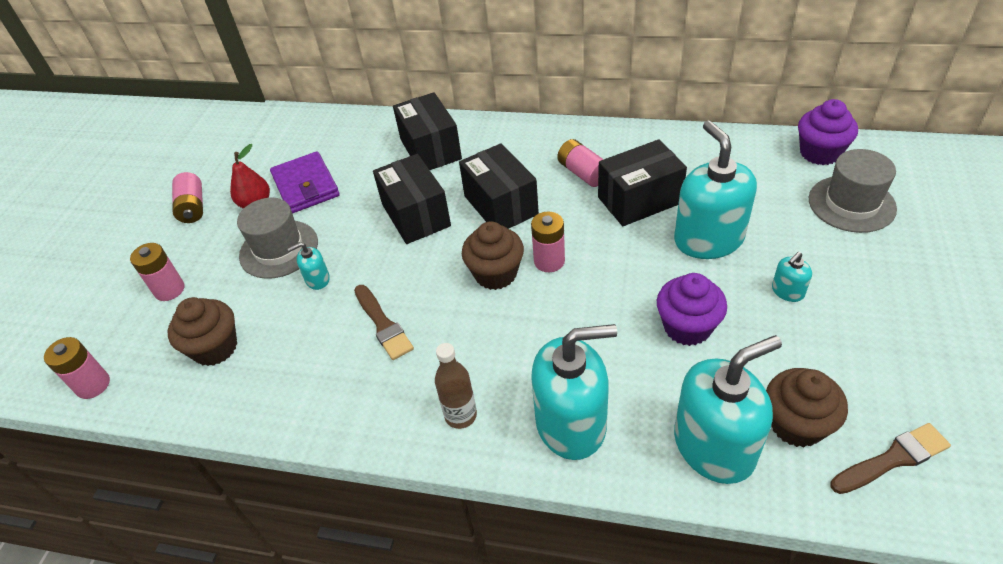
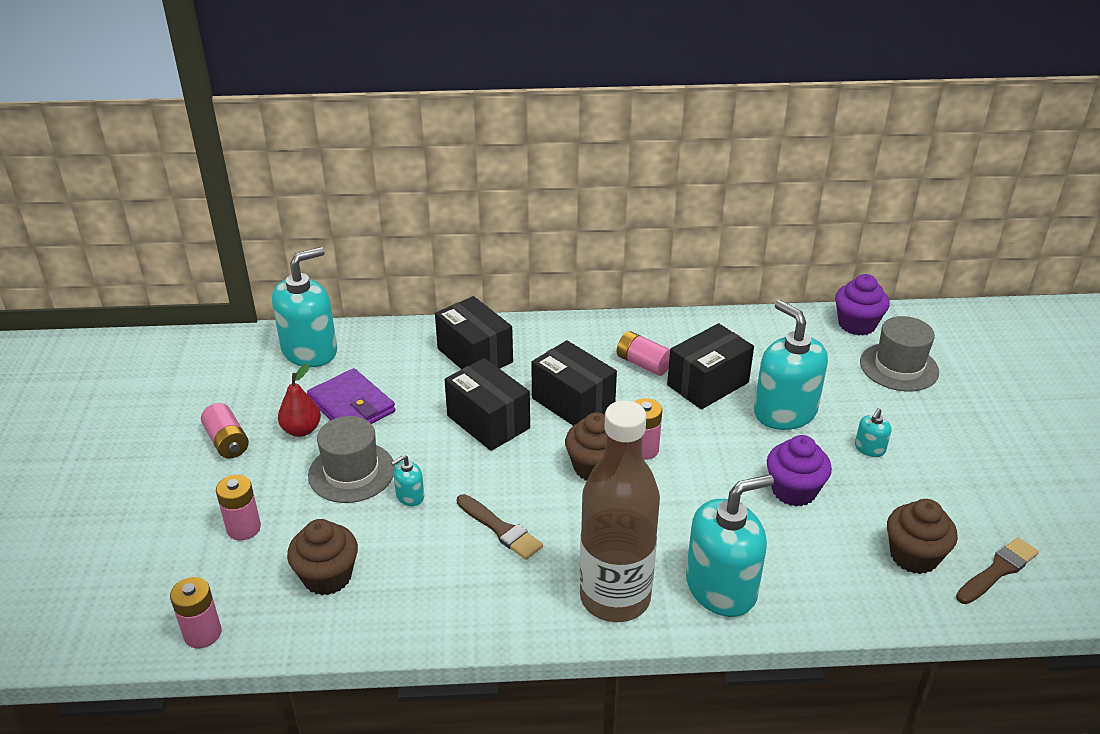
camera: 20 degrees left, 10 degrees down
brown bottle [435,343,477,429] -> brown bottle [579,400,660,622], size x2.21
turquoise soap dispenser [674,335,782,484] -> turquoise soap dispenser moved to [272,247,337,367]

